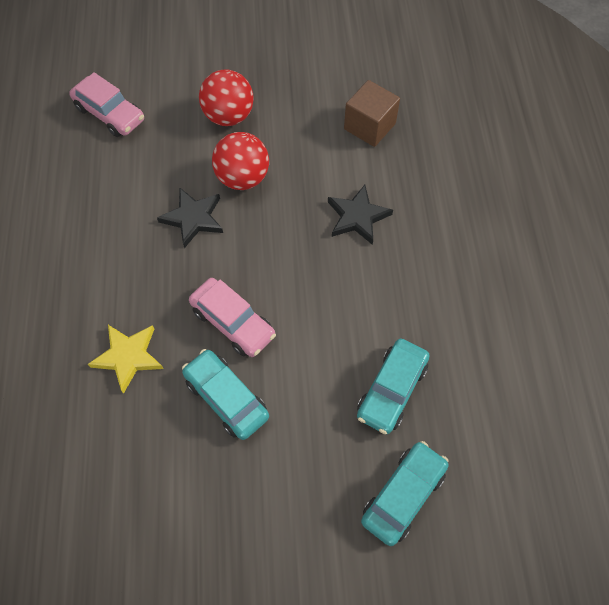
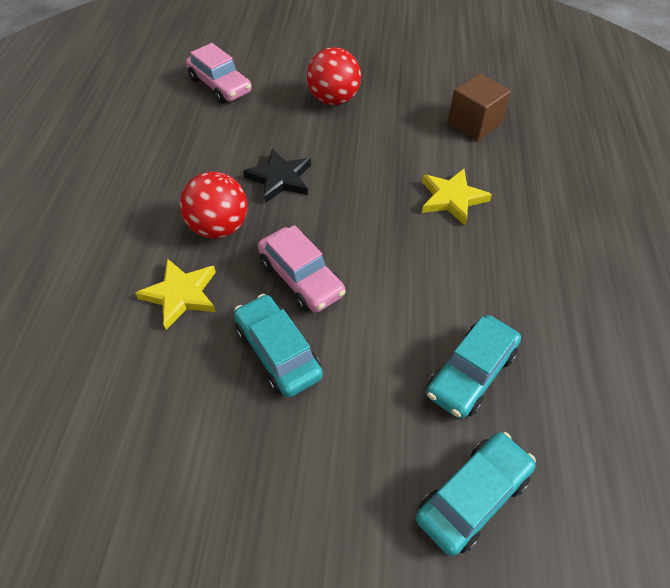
camera: 10 degrees right, 10 degrees down
red ball [212,132,269,190] -> red ball moved to [180,172,247,239]
black star [328,185,393,245] -> yellow star [422,169,492,225]

